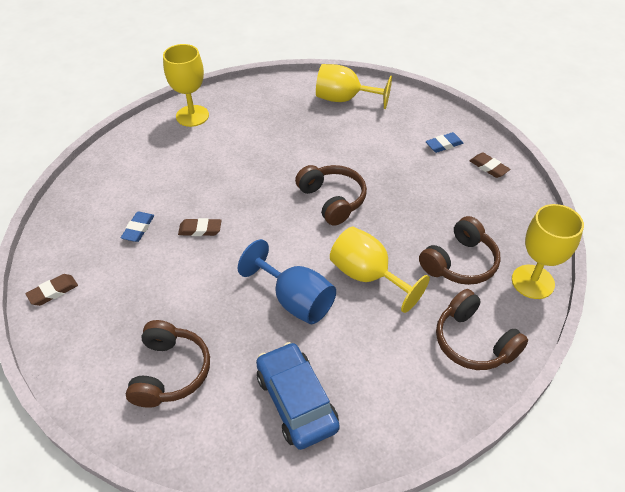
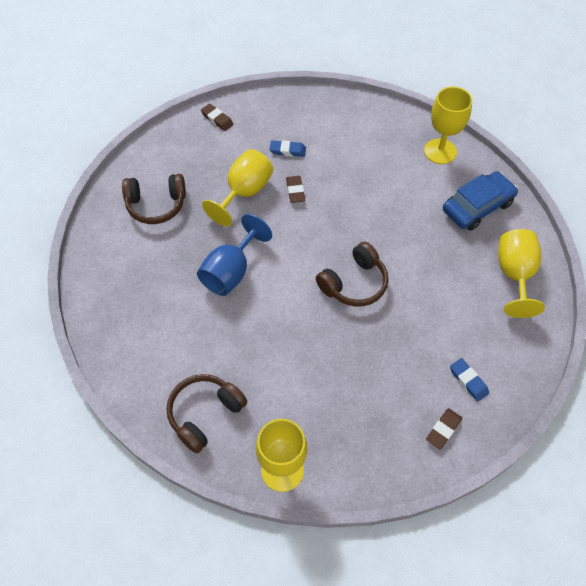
camera: 80 degrees right, 10 degrees up
blue car [256,342,340,450] -> blue car moved to [443,171,518,231]
yellow goblet [330,226,430,313] -> yellow goblet moved to [202,149,273,226]
brown headphones [419,216,501,285] -> none

